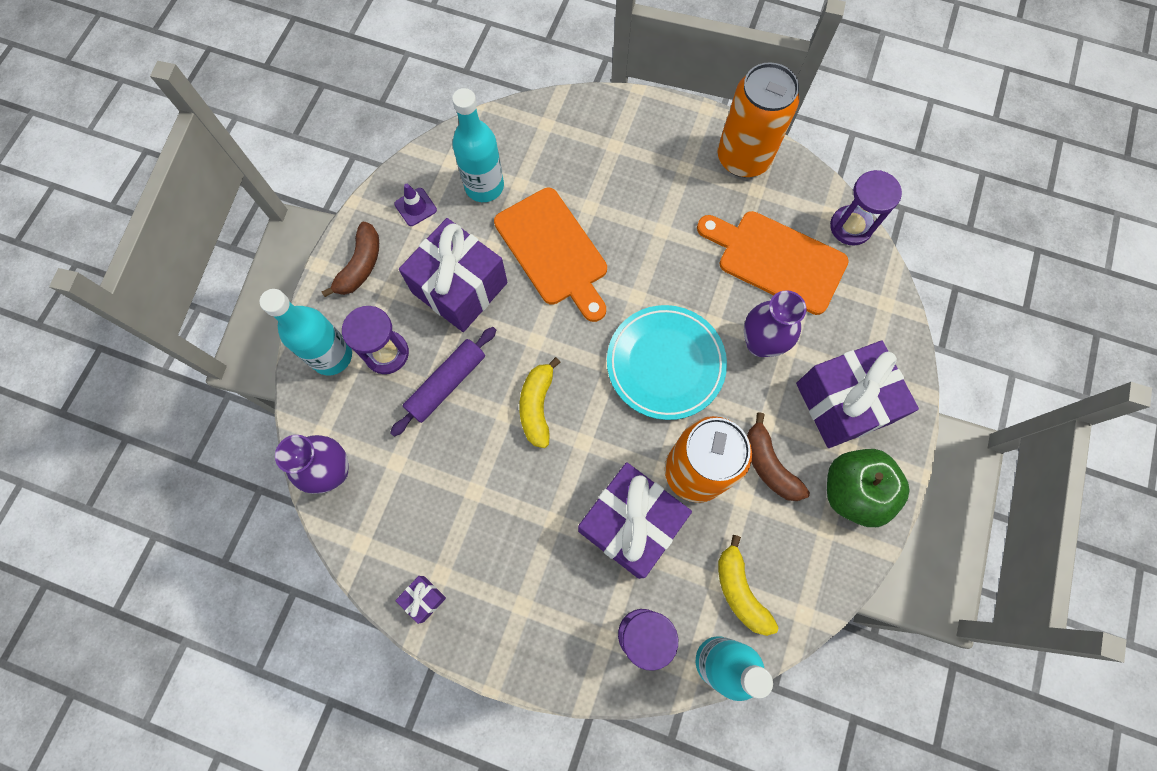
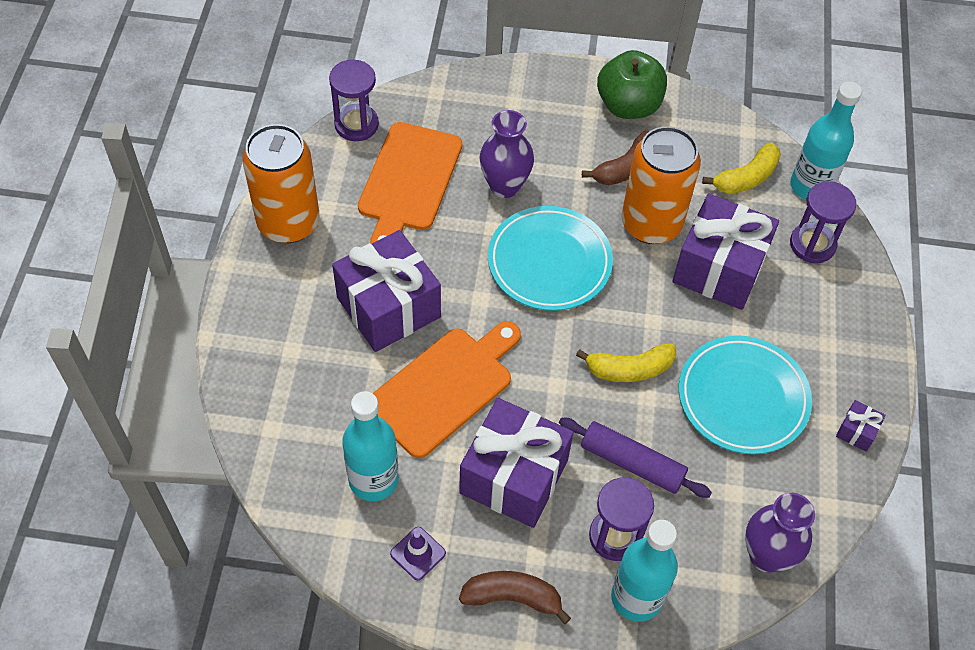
camera: 105 degrees left, 15 degrees down
purple gift [796,341,919,448] -> purple gift moved to [332,230,441,352]
none -> turquoise plate [679,335,812,454]

